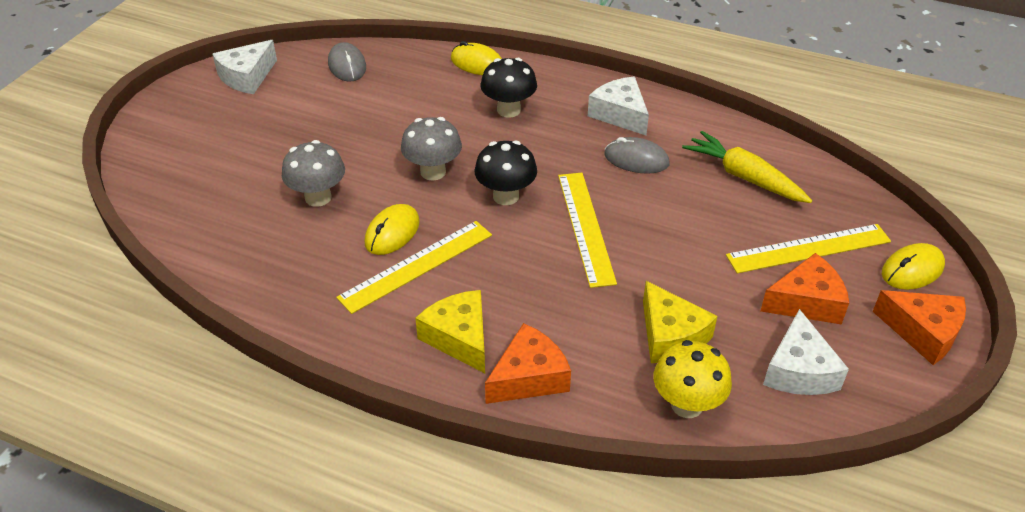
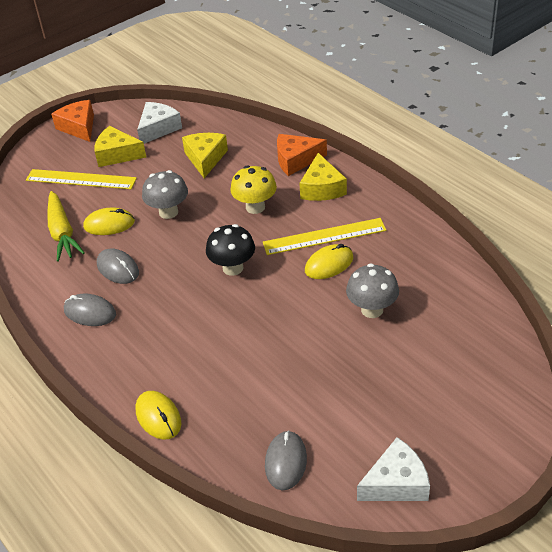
camera: 150 degrees left, 0 degrees up
grey mushroom [401,117,462,181] -> grey mushroom moved to [142,170,188,219]
black mushroom [481,58,537,118] -> none
yellow ruler [558,173,617,288] -> none
white cheese [588,77,649,135] -> grey mouse [64,293,116,326]
yellow mushroom [654,340,732,418] -> yellow mushroom moved to [230,166,277,214]
orange cheese [761,253,849,325] -> yellow cheese [94,126,146,167]
yellow mouse [882,243,945,290] -> yellow mouse moved to [83,207,135,235]

